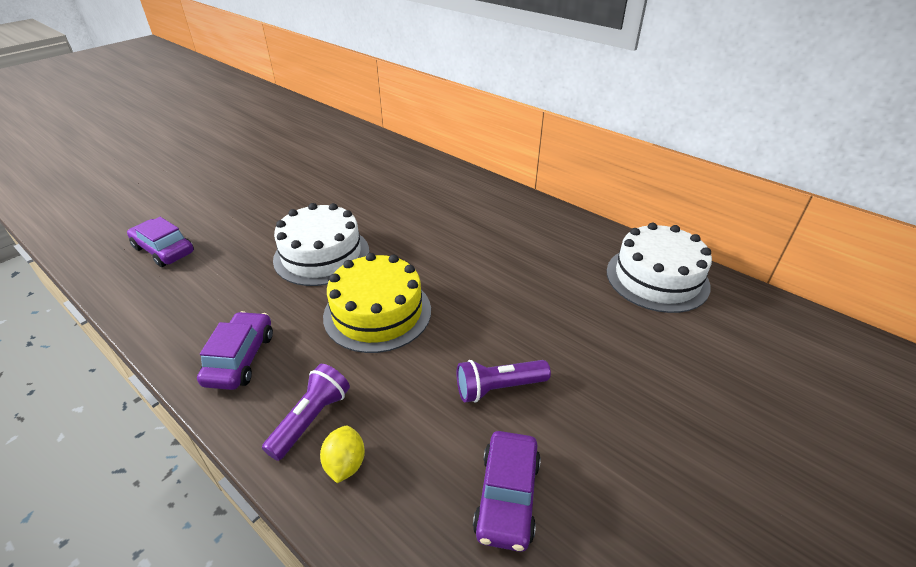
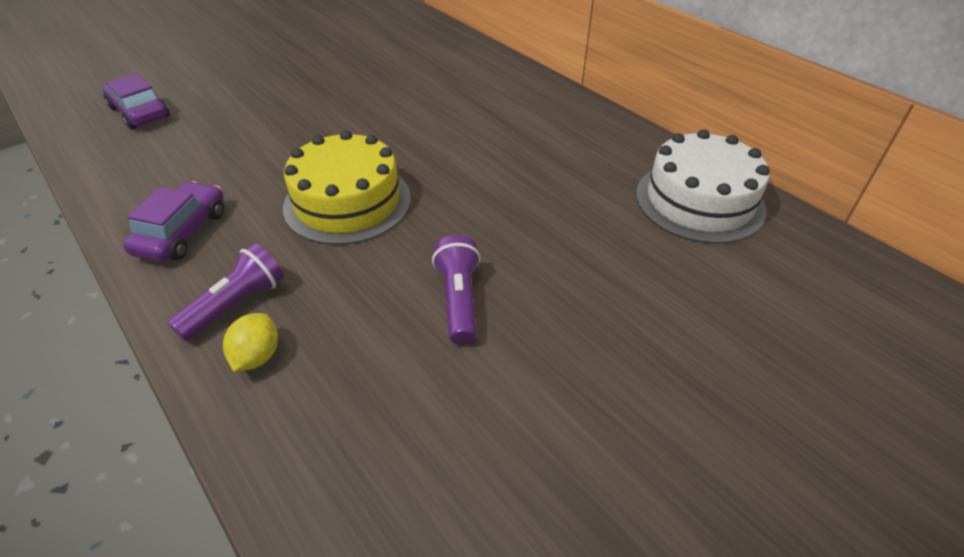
camera: 10 degrees right, 5 degrees up
white cake [273,203,369,286] -> none
purple flashlight [457,360,551,403] -> purple flashlight turned 90 degrees clockwise [432,235,481,345]
purple car [473,431,541,552] -> none

